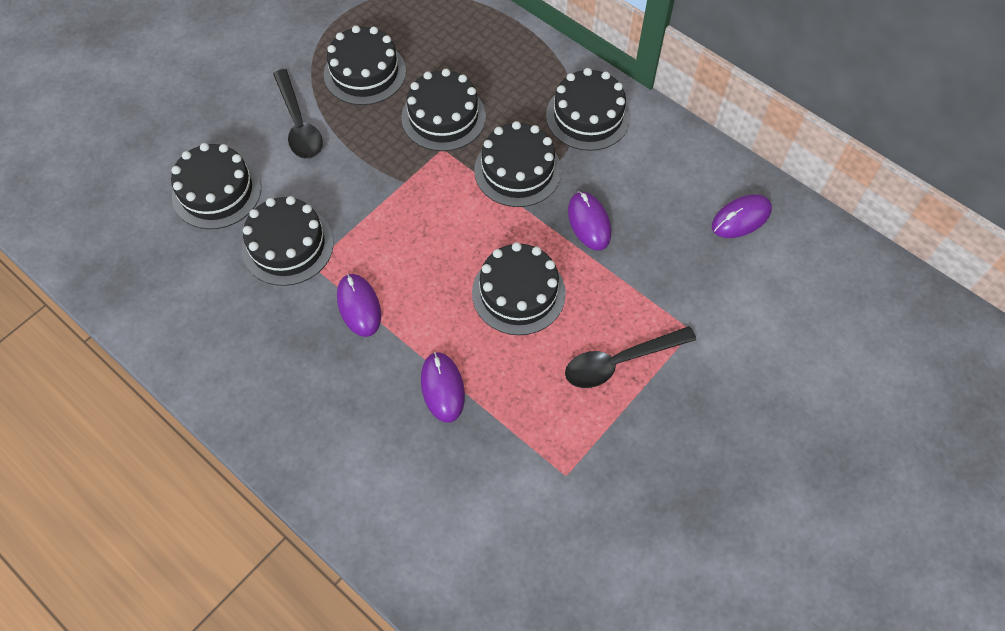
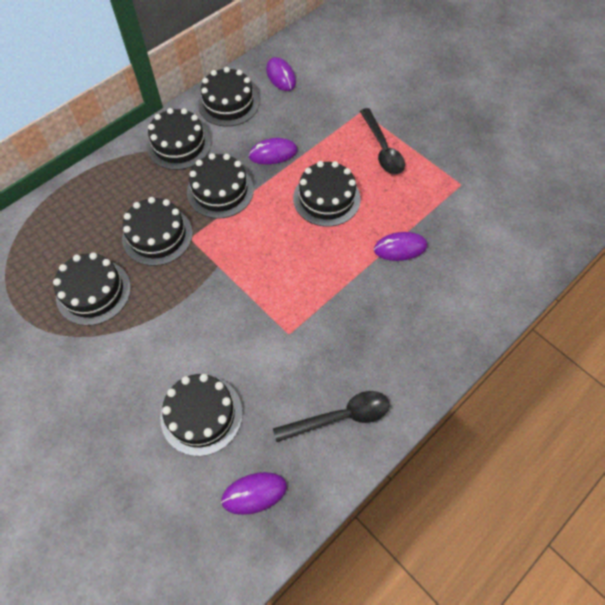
camera: 85 degrees left, 0 degrees up
black cake [242,196,334,286] -> black cake moved to [198,67,259,127]
black spoon [273,69,323,159] -> black spoon moved to [273,391,389,442]
purple mouse [337,274,381,337] -> purple mouse moved to [221,472,287,515]

